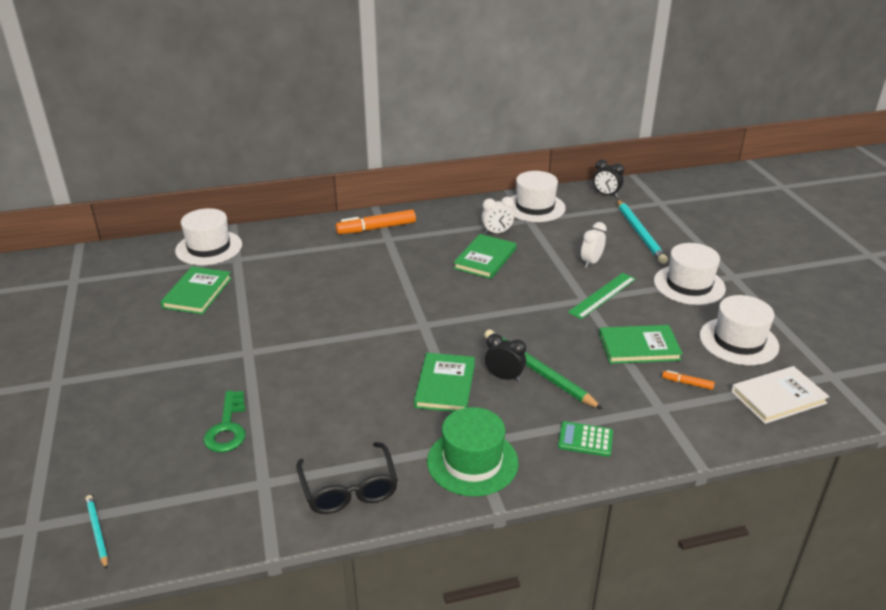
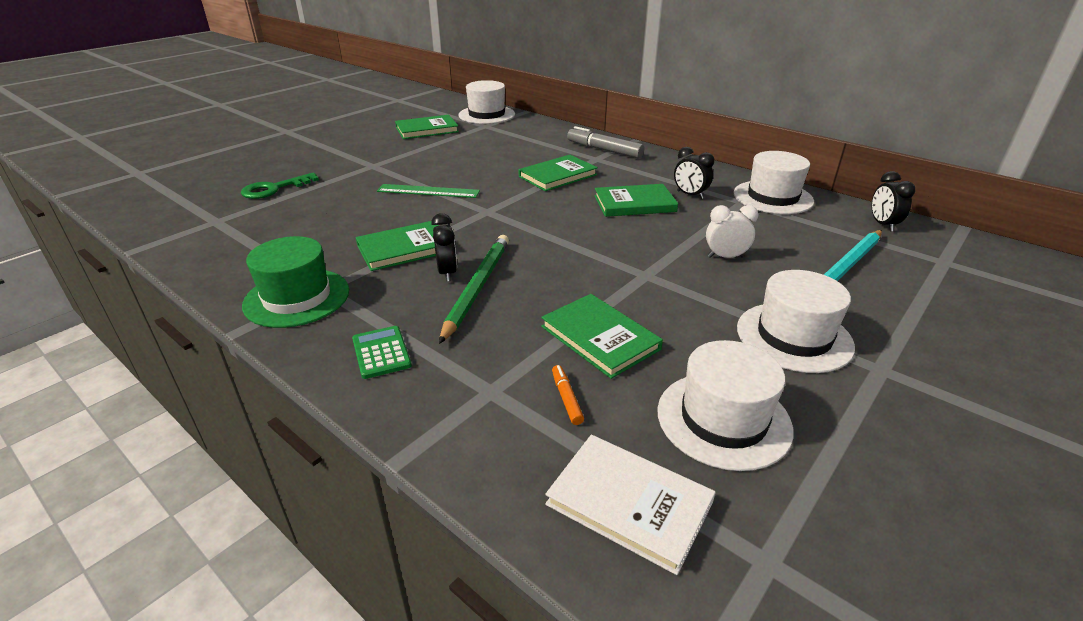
camera: 55 degrees right, 0 degrees up
turquoise pencil [86,495,108,570] -> none
black glasses [296,442,398,514] -> none
orange marker [336,210,416,234] -> grey marker [567,126,644,158]
white clock [482,197,514,234] -> black clock [674,147,714,199]
green ruler [568,273,636,319] -> green ruler moved to [377,184,480,198]
none -> green book [519,155,598,191]

